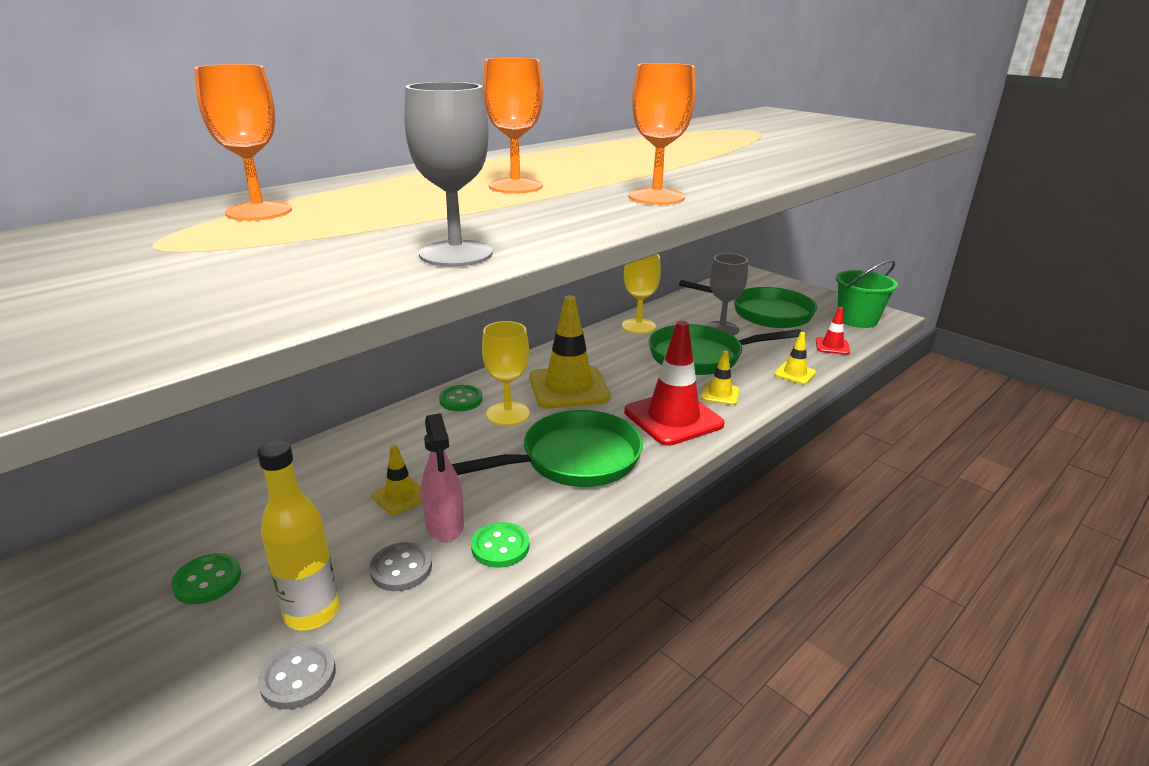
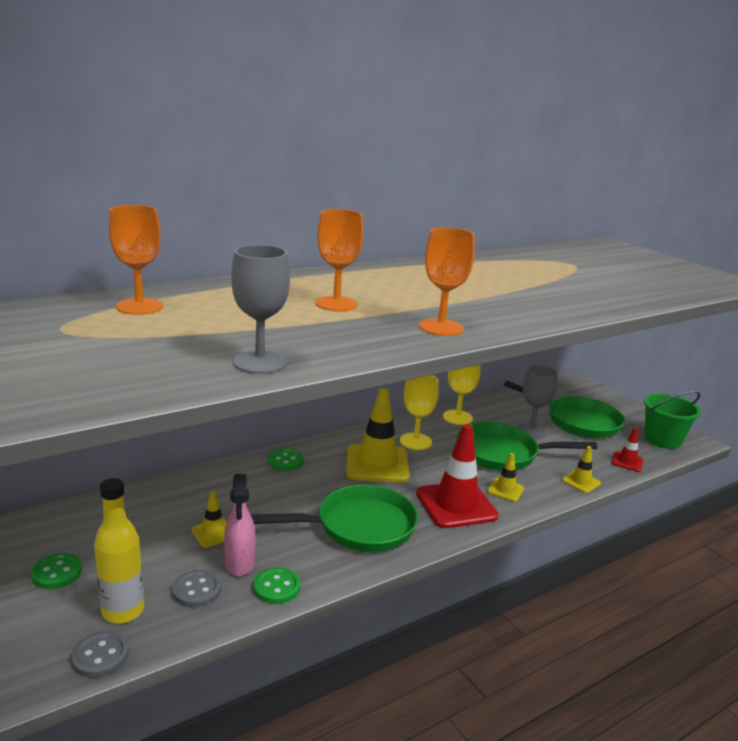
camera: 10 degrees right, 5 degrees down
yellow goblet [482,321,530,426] -> yellow goblet moved to [400,375,439,450]

